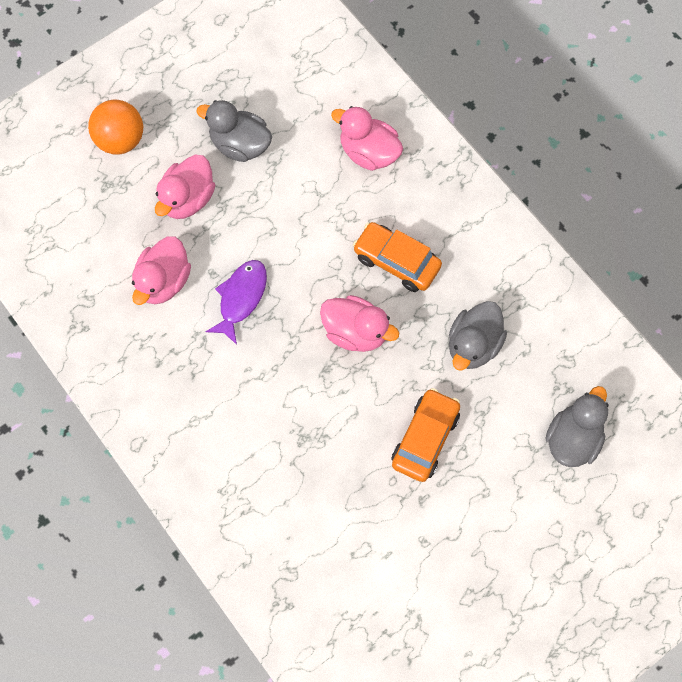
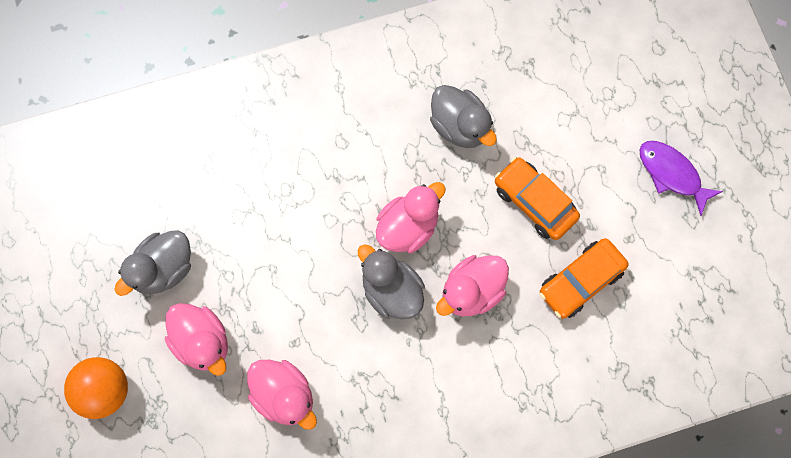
camera: 70 degrees left, 5 degrees up
purple fish [205,260,267,345] -> purple fish moved to [639,141,723,216]
pink duck [331,106,403,171] -> pink duck moved to [436,255,509,316]
orange car [353,222,442,292] -> orange car moved to [539,238,629,319]
grey duck [545,386,609,467] -> grey duck moved to [358,244,425,319]

